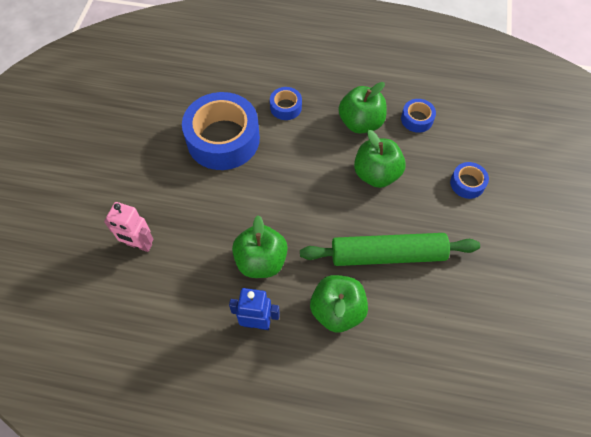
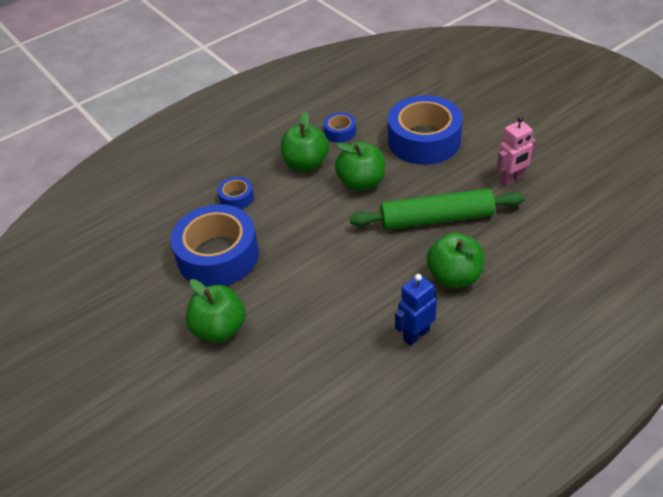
camera: 45 degrees left, 15 degrees down
pink robot [104,202,154,252] -> pink robot moved to [497,116,536,186]
green apple [232,215,288,278] -> green apple moved to [186,279,246,343]
green rolling pin [300,233,480,266] -> green rolling pin turned 45 degrees clockwise [350,188,525,230]
blue tape [450,162,489,199] -> blue tape [388,95,462,165], size x2.22

